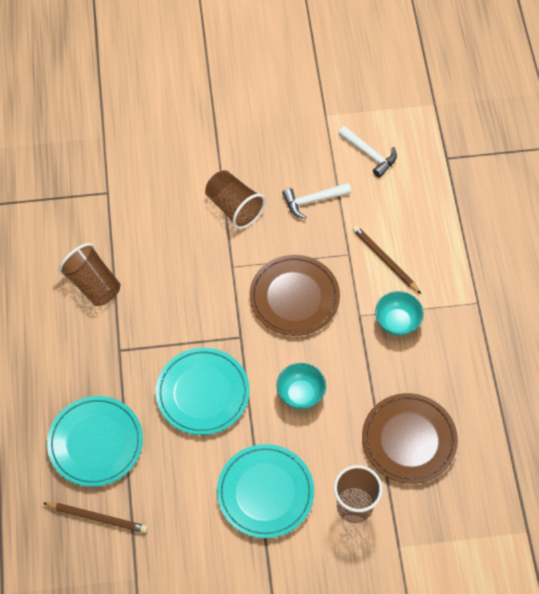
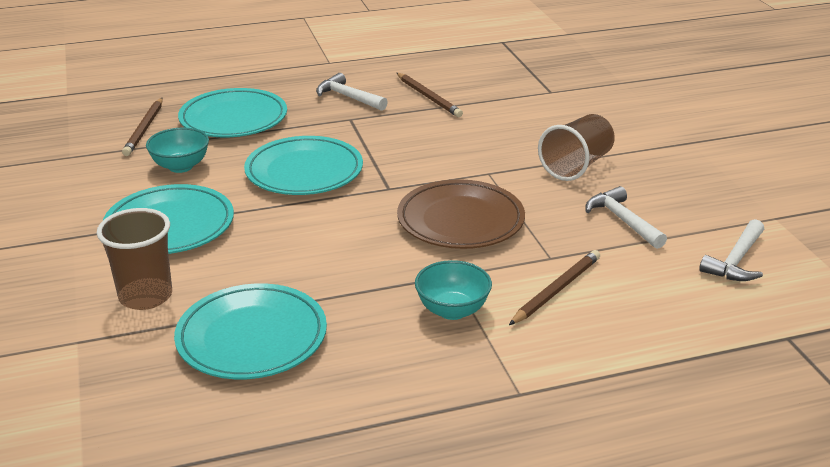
camera: 80 degrees right, 30 degrees down
brown cup [59,243,121,306] -> brown pencil [397,73,463,117]
turquoise bowl [276,363,326,409] -> turquoise bowl moved to [146,127,209,173]
brown plate [362,393,458,484] -> turquoise plate [174,283,327,379]
none -> white hammer [316,73,388,111]

